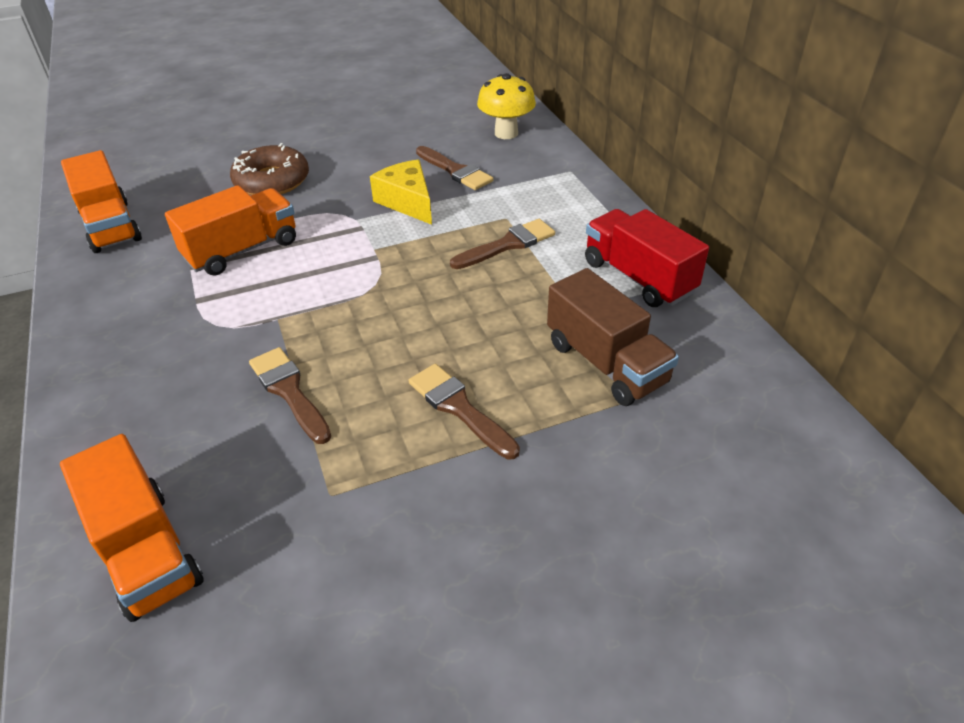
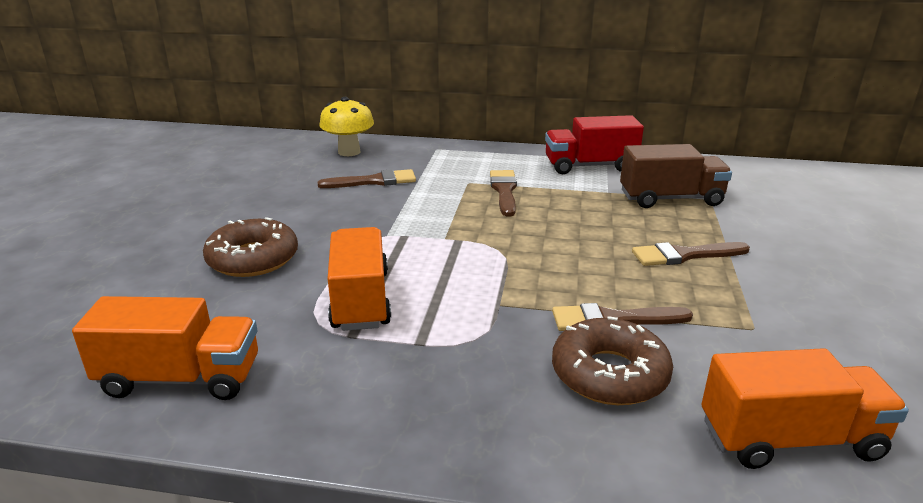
camera: 60 degrees left, 15 degrees down
yellow cheese [370,160,432,225] -> none
none -> brown donut [552,316,673,405]

